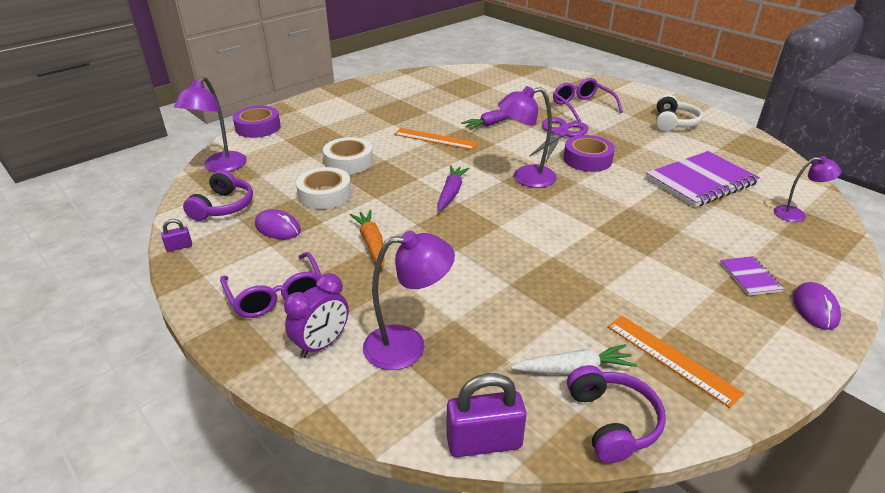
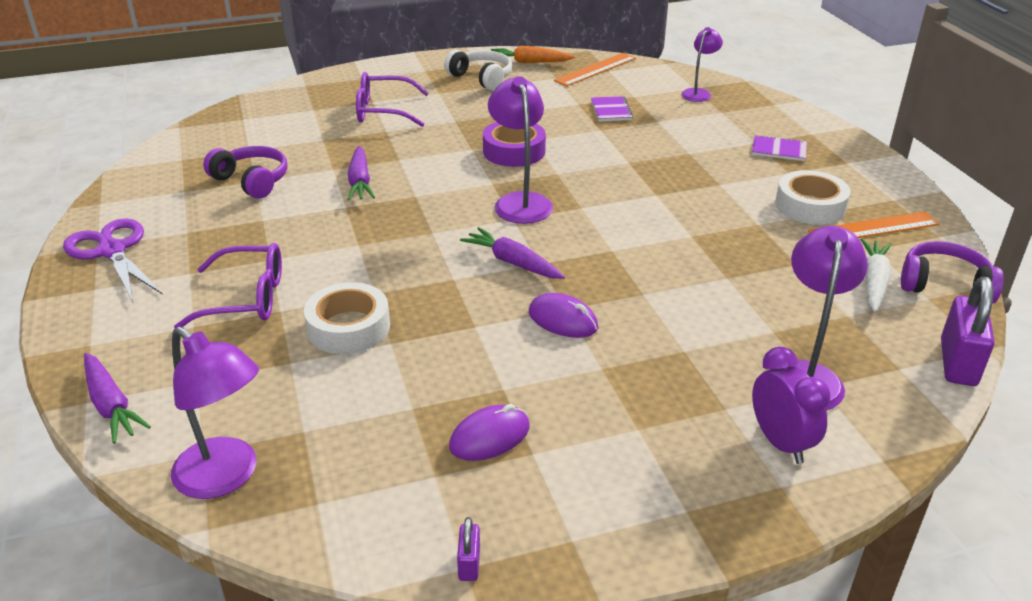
camera: 65 degrees left, 0 degrees up
purple headphones [183,170,253,221] -> purple headphones moved to [203,146,288,199]
purple glasses [220,252,322,318] -> purple glasses moved to [174,243,282,328]
purple tape [233,106,281,138] -> purple carrot [84,353,151,444]
white tape [296,167,352,209] -> white tape moved to [775,170,851,225]
orange carrot [349,210,384,267] -> orange carrot moved to [491,46,575,63]
orange ruler [394,128,478,150] -> orange ruler moved to [554,53,636,86]
purple lamp [498,86,557,188] -> purple lamp turned 150 degrees clockwise [488,76,553,224]
purple scissors [529,117,589,161] -> purple scissors moved to [63,218,163,302]
purple notebook [646,151,760,207] -> purple notebook [591,96,633,121], size x0.47
purple mouse [793,282,841,330] -> purple mouse moved to [529,293,598,338]

